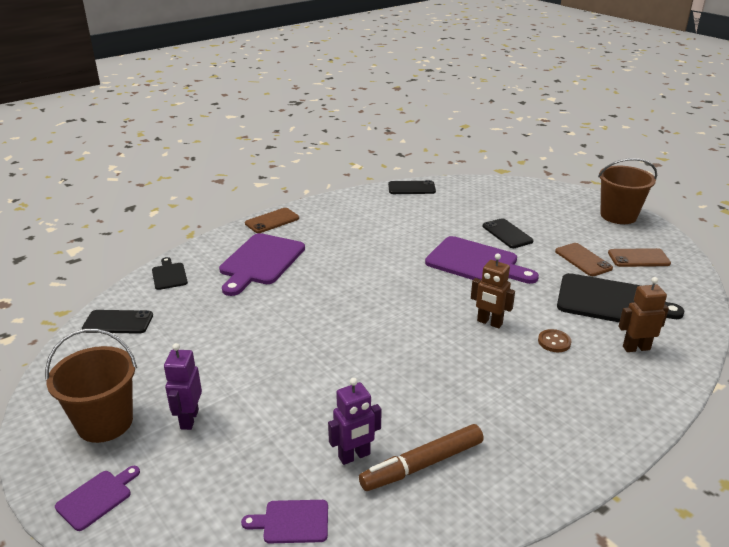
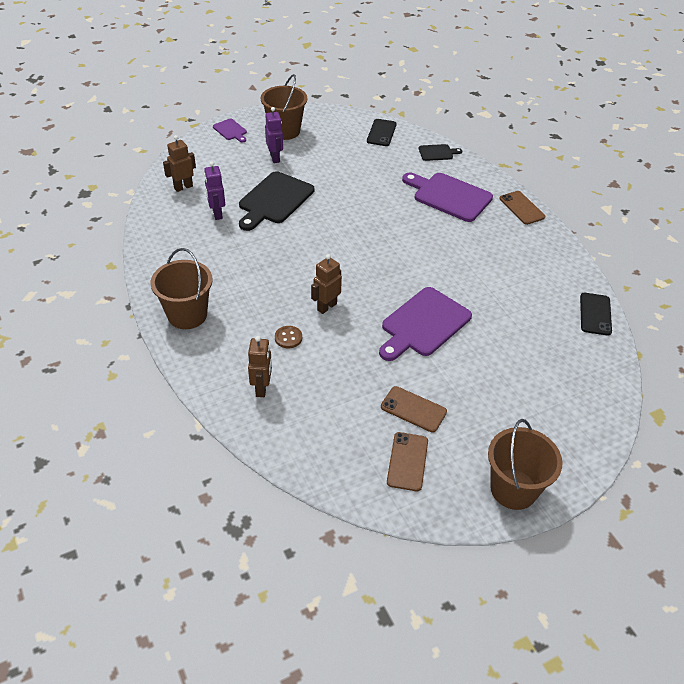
camera: 100 degrees right, 15 degrees up
purple robot [164,343,202,430] -> purple robot turned 60 degrees clockwise [265,107,283,163]
purple cutting board [241,500,328,543] -> brown robot [163,135,196,192]
brown marker [359,424,484,491] -> none
black phone [483,218,534,248] -> none
brown phone [555,243,613,276] -> brown phone turned 45 degrees clockwise [381,386,447,432]
black cutting board [557,273,685,322] -> black cutting board moved to [239,171,314,231]
none -> brown bucket [150,248,213,329]

